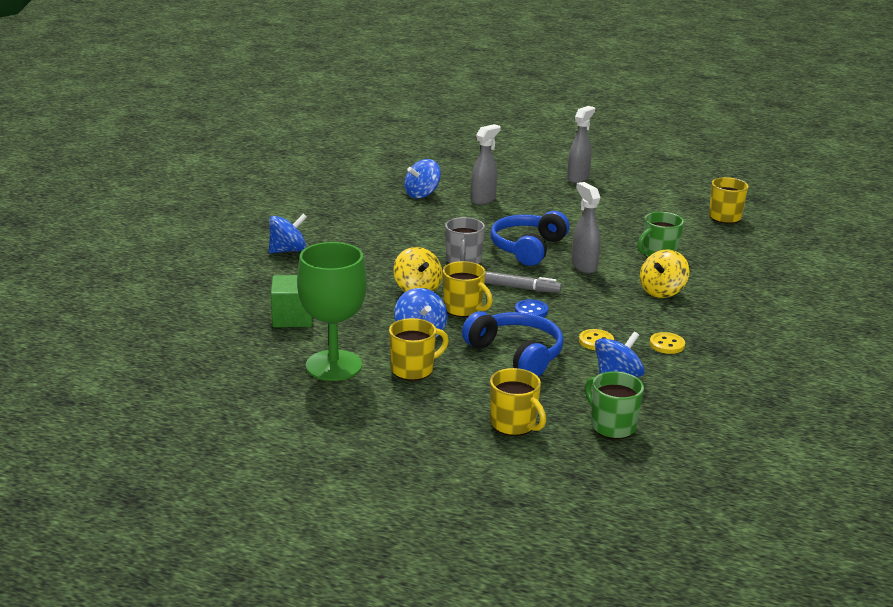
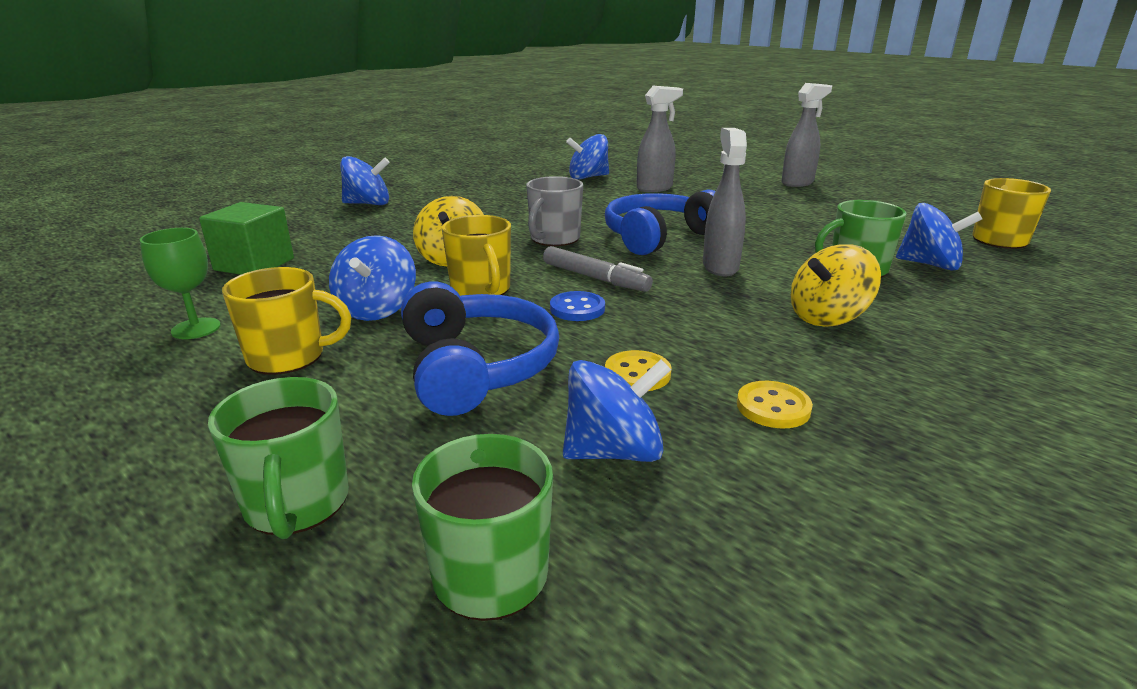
camera: 25 degrees right, 0 degrees up
green goblet [297,242,367,381] -> green goblet [140,228,221,339], size x0.50
yellow mug [490,368,546,436] -> green mug [208,377,349,539]
none -> blue spinning top [896,203,982,271]

